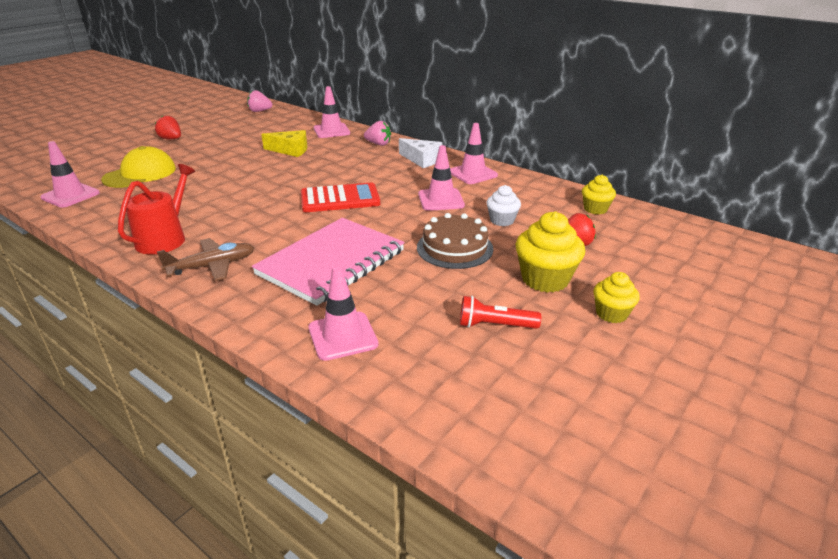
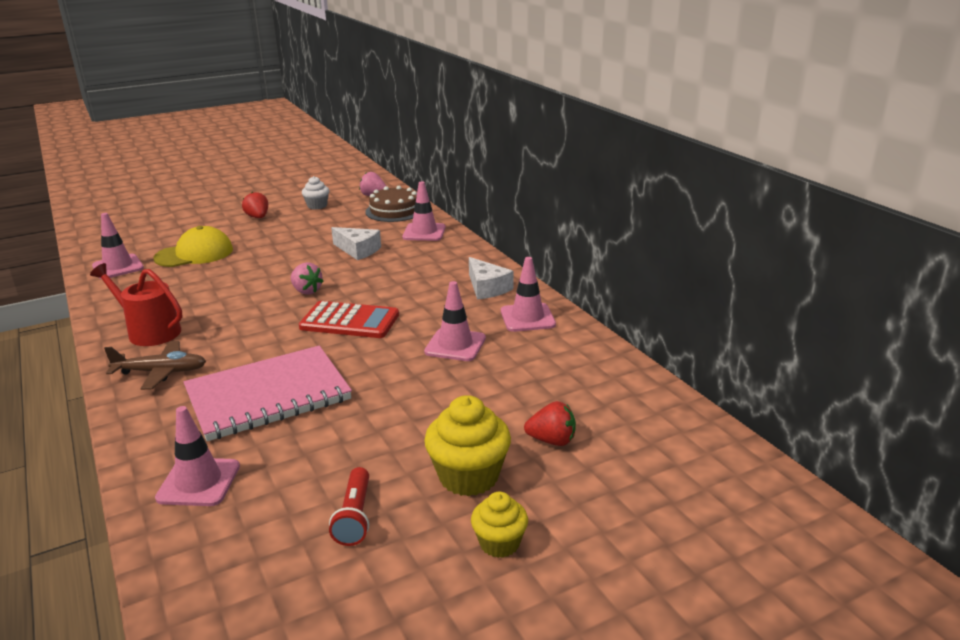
camera: 25 degrees right, 5 degrees down
red watering can [118,164,195,255] -> red watering can turned 105 degrees counterclockwise [90,263,183,346]
yellow cheese [261,130,307,157] -> white cheese [331,227,381,260]
pink strawberry [364,121,391,146] -> pink strawberry moved to [291,262,324,295]
brown cake [417,213,494,269] -> brown cake moved to [365,186,417,222]
red flashlight [460,296,541,329] -> red flashlight turned 120 degrees counterclockwise [329,467,369,546]
white cupcake [486,185,521,226] -> white cupcake moved to [302,176,329,209]
yellow cupcake [582,175,616,215] -> none

